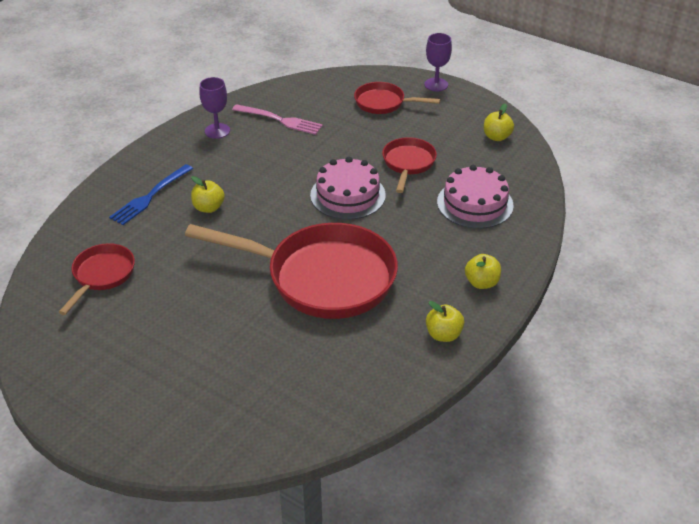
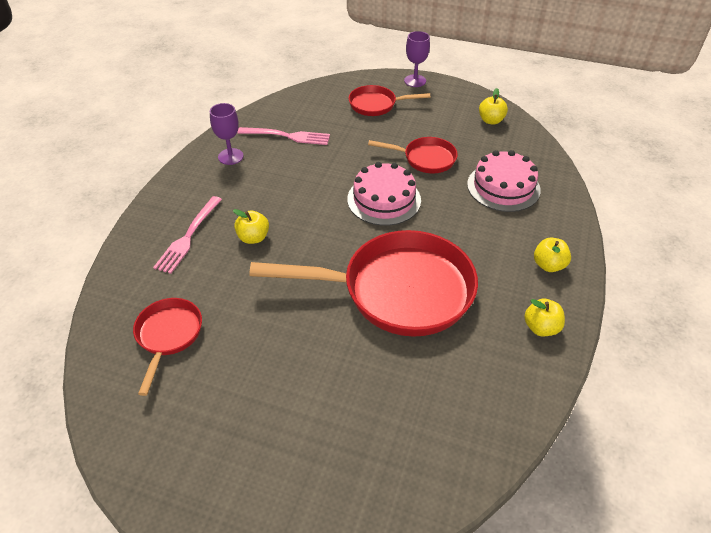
camera: 15 degrees left, 5 degrees up
blue fork [109,164,193,225] -> pink fork [153,196,222,274]
red pan [382,137,437,193] -> red pan turned 105 degrees clockwise [368,137,458,174]

